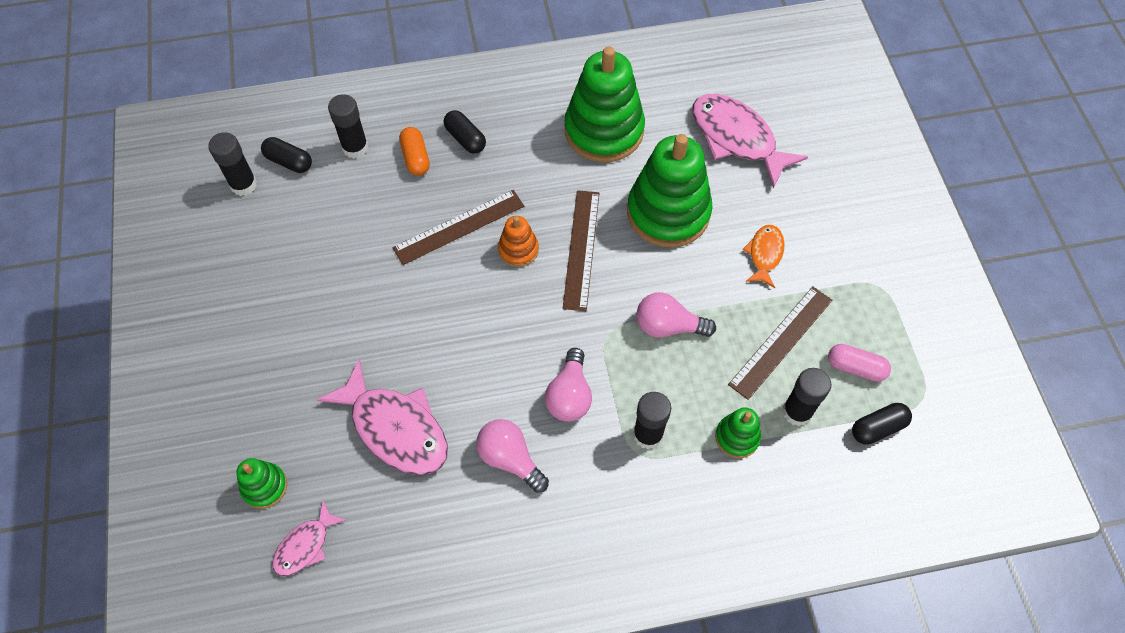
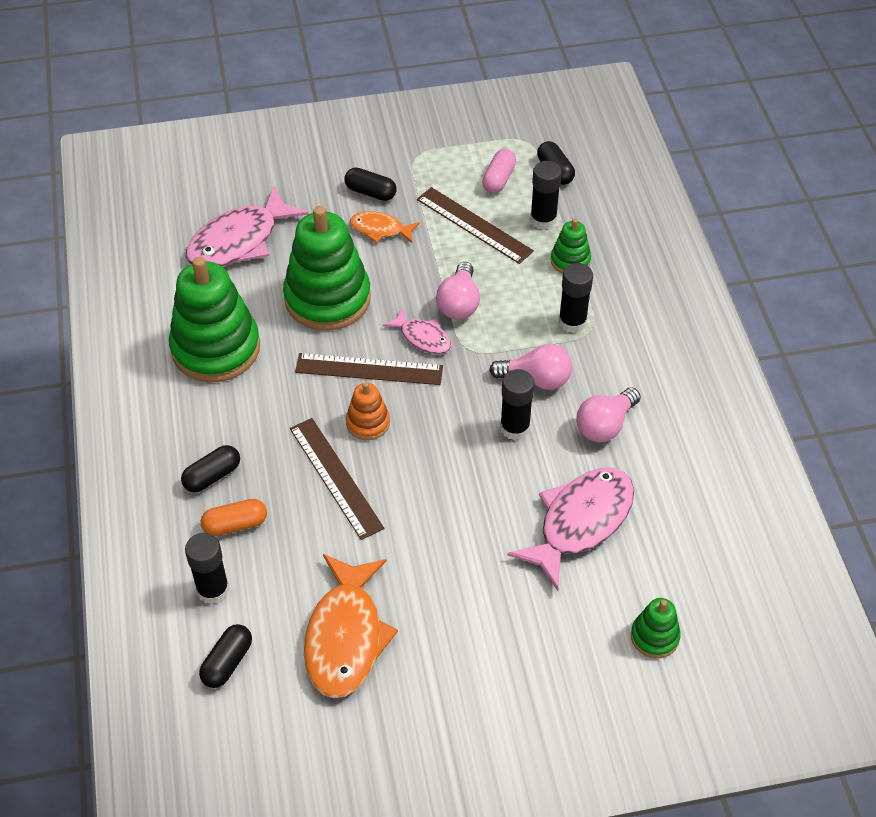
camera: 90 degrees left, 10 degrees down
black glue stick [208,132,257,196] -> black glue stick moved to [500,369,535,440]
pink fish [272,500,347,576] -> pink fish moved to [383,307,451,354]
none -> orange fish [304,554,398,698]
none -> black capsule [344,167,396,201]

